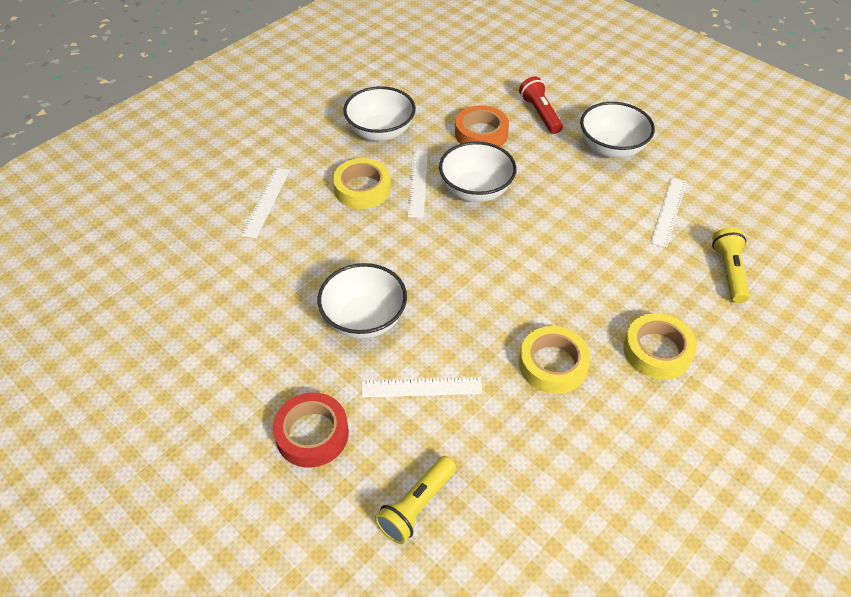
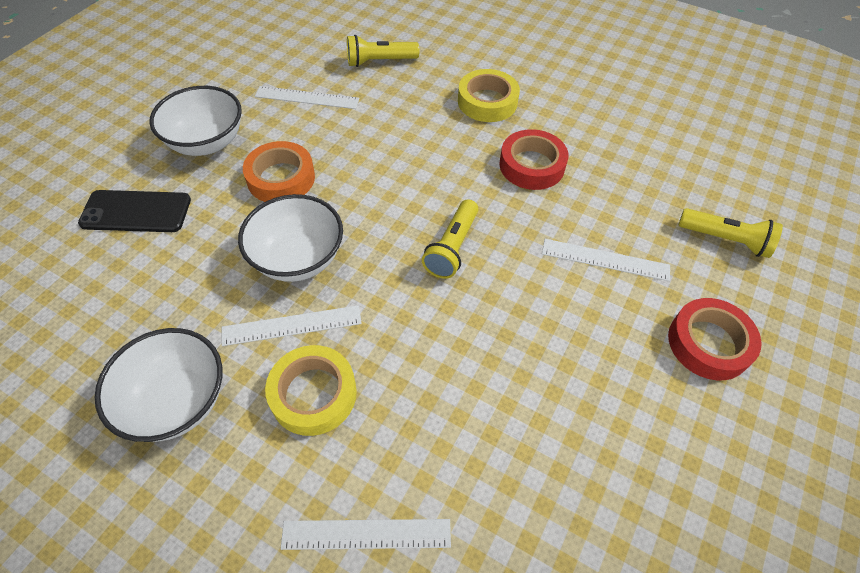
camera: 105 degrees left, 5 degrees up
white bowl [318,263,407,339] -> none
white ruler [362,377,482,397] -> white ruler turned 60 degrees counterclockwise [542,239,670,281]
orange tape [455,105,509,147] -> orange tape moved to [243,141,315,202]
red flashlight [519,76,563,134] -> black phone [78,190,191,232]
yellow tape [519,326,590,394] -> red tape [499,129,569,190]
none -> yellow flashlight [422,199,478,279]

